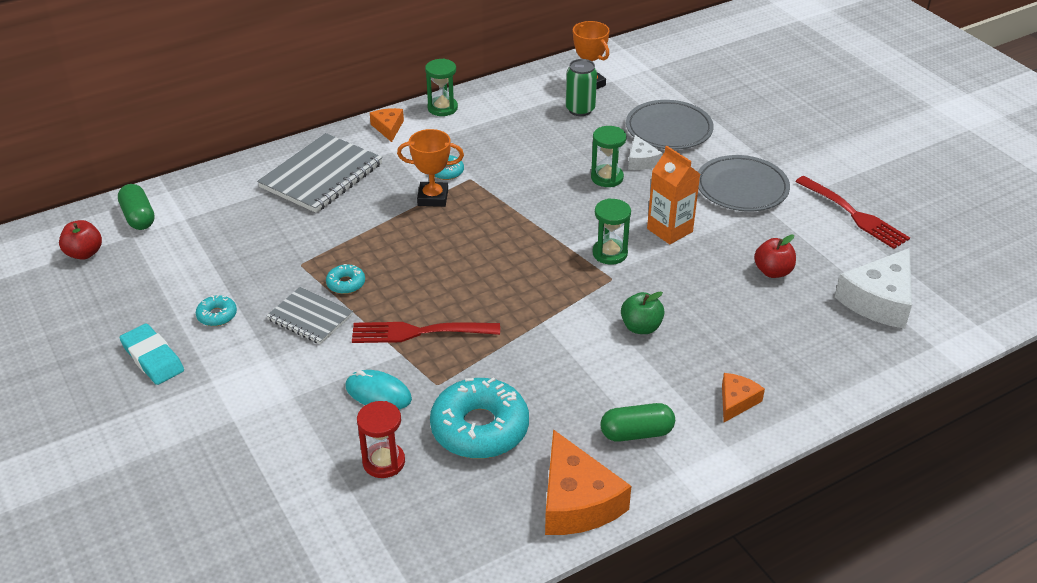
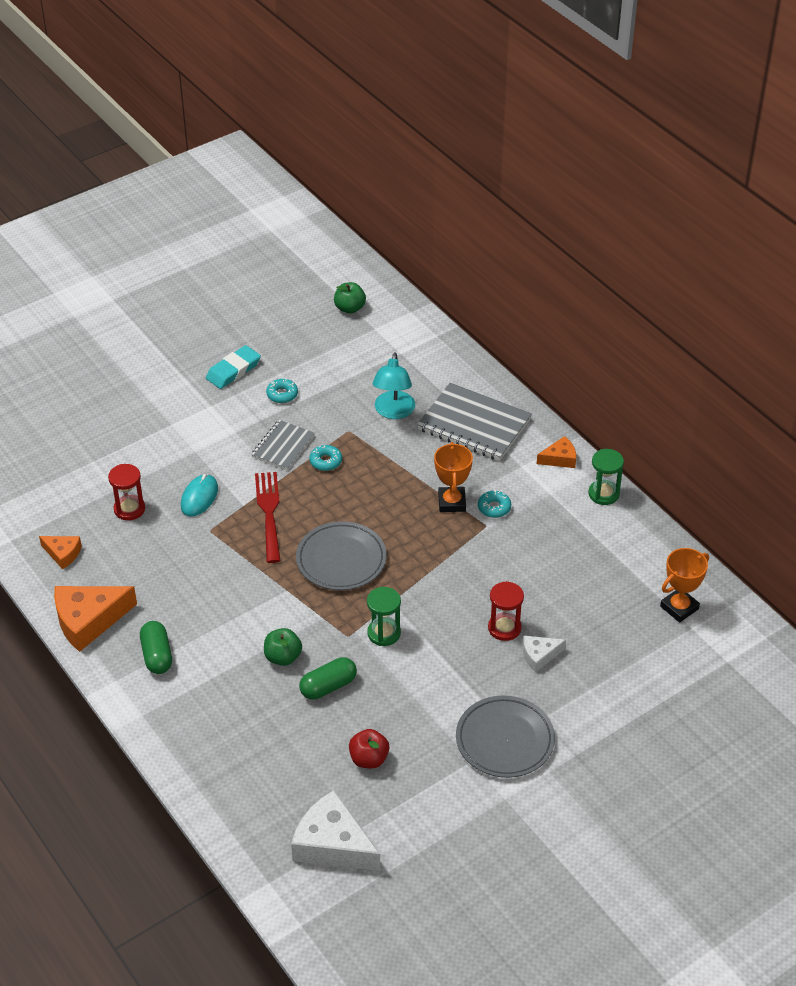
camera: 85 degrees right, 5 degrees up
red apple [59,220,102,260] -> green apple [334,282,366,314]
green capsule [118,184,155,230] -> green capsule moved to [299,657,357,700]
turquoise donut [430,377,529,459] -> none
green can [566,59,597,116] -> none
green hourglass [591,126,627,187] -> red hourglass [488,581,524,641]
grey plate [626,100,714,150] -> grey plate moved to [296,521,387,590]
orange carton [647,146,700,244] -> none
orange cheese [722,373,765,422] -> orange cheese moved to [39,536,82,569]
red fork [795,176,910,249] -> none
none -> turquoise lamp [373,352,415,419]

